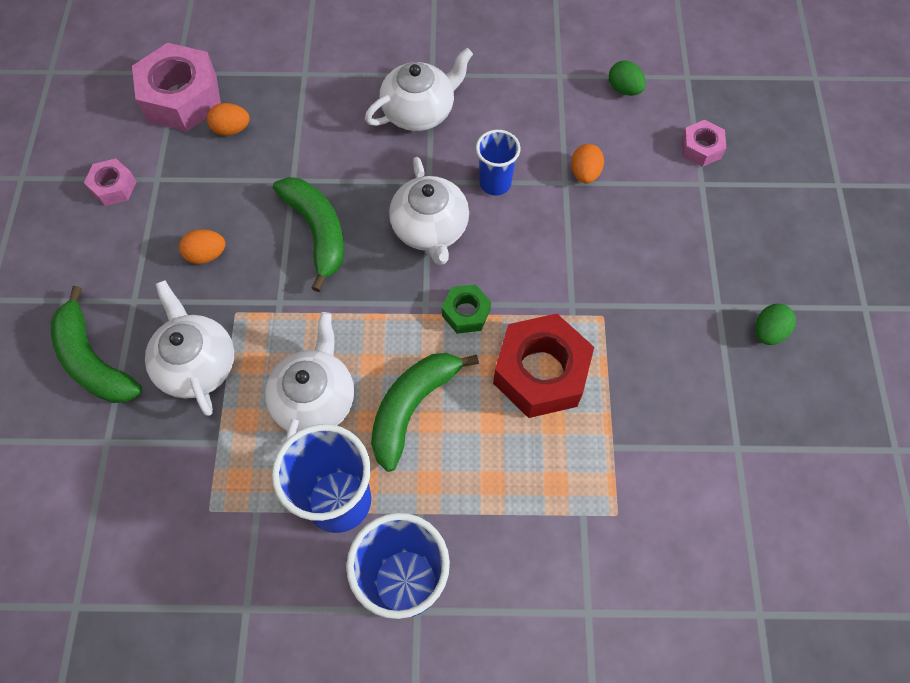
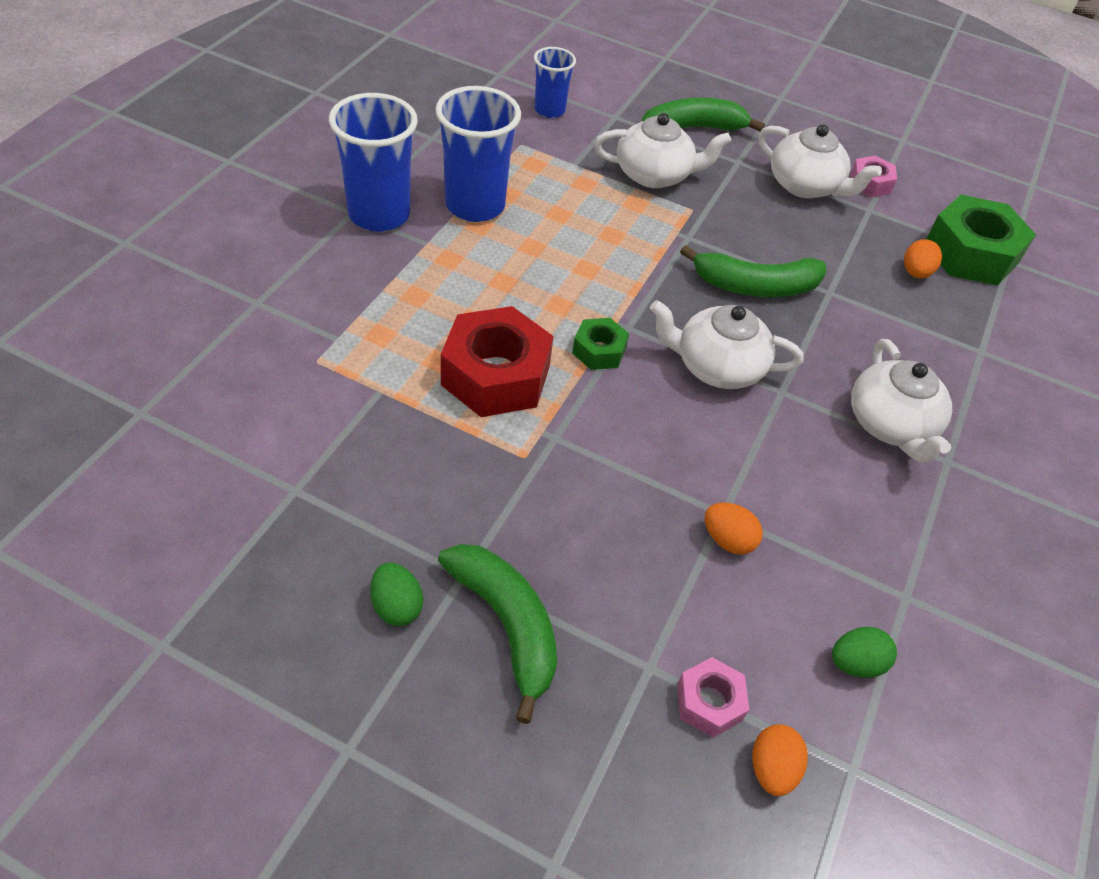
camera: 110 degrees right, 15 degrees down
pink nut [132,43,221,131] -> green nut [927,195,1036,286]
orange egg [179,230,226,264] -> orange egg moved to [752,724,808,796]
white teapot [265,312,354,442] -> white teapot moved to [758,124,882,198]
green banana [371,353,479,472] -> green banana moved to [438,544,557,724]
blue cup [476,130,520,196] -> blue cup moved to [534,47,576,118]

